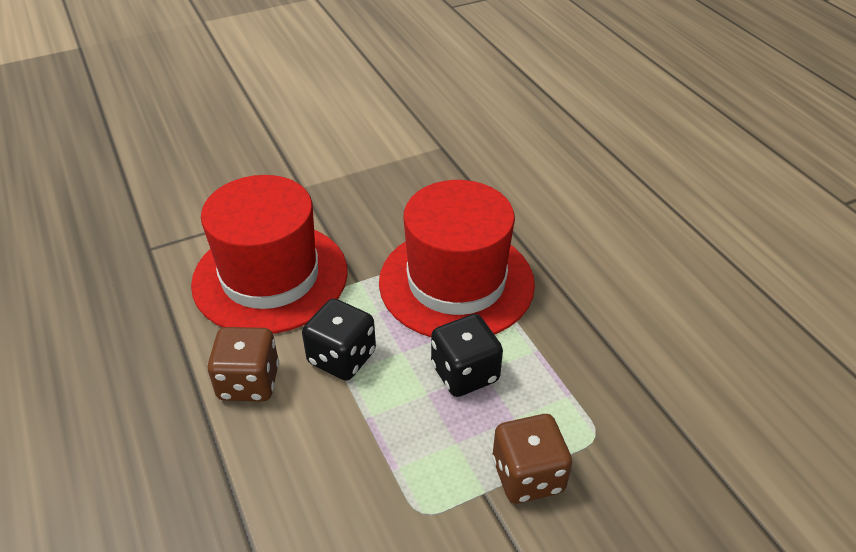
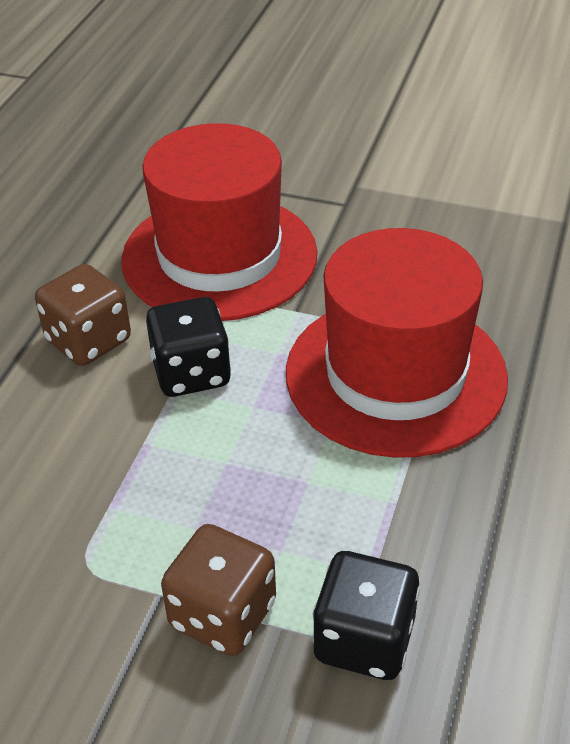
camera: 45 degrees right, 0 degrees up
black dice [431,314,503,397] -> black dice moved to [313,551,420,680]

